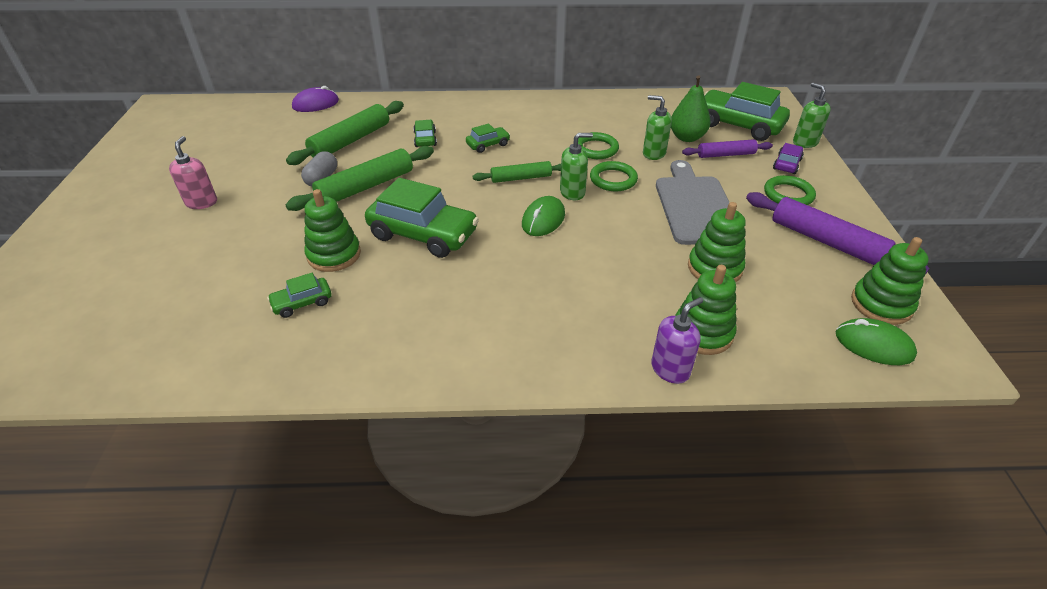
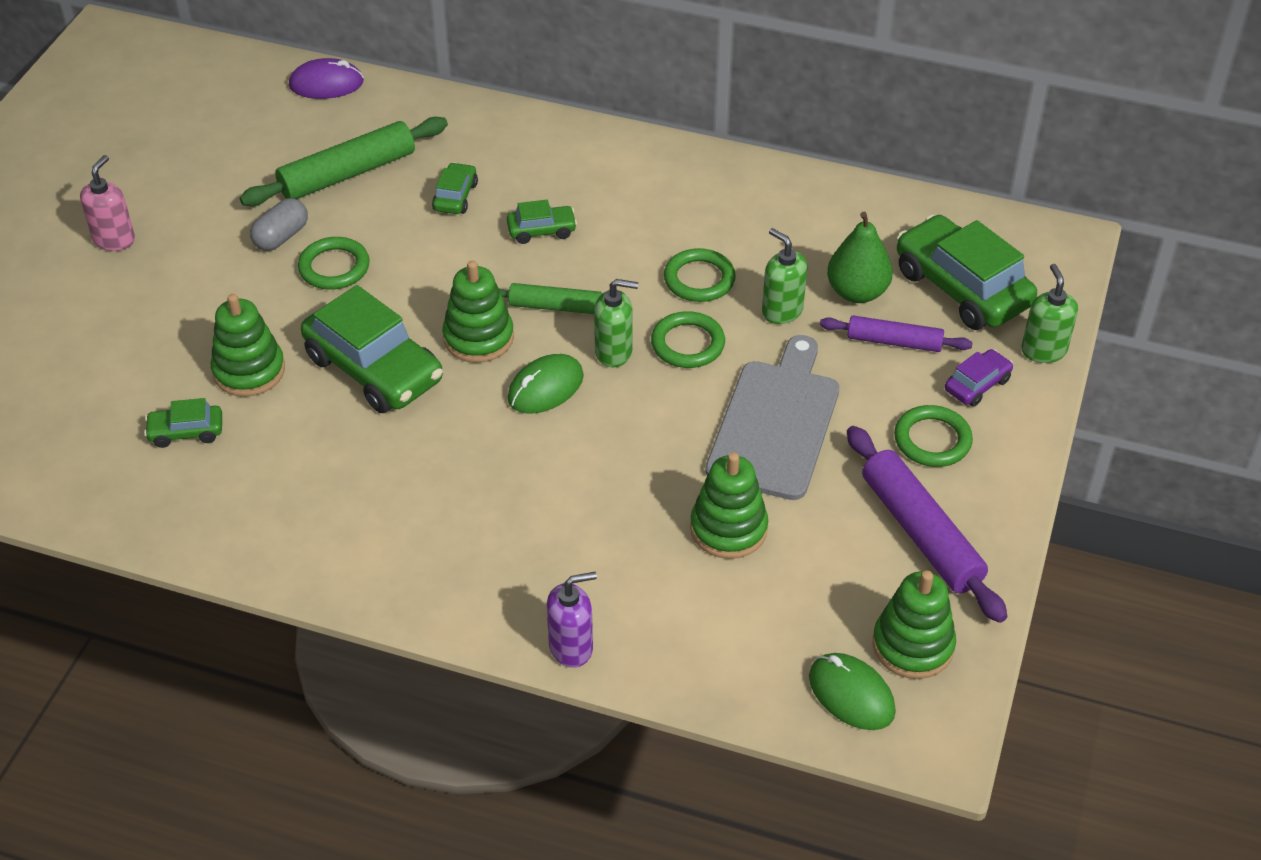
camera: 20 degrees right, 5 degrees up
green rolling pin [285,146,434,211] -> green ring [298,237,370,290]
green stacking toy [675,265,737,355] -> green stacking toy moved to [442,260,514,363]

